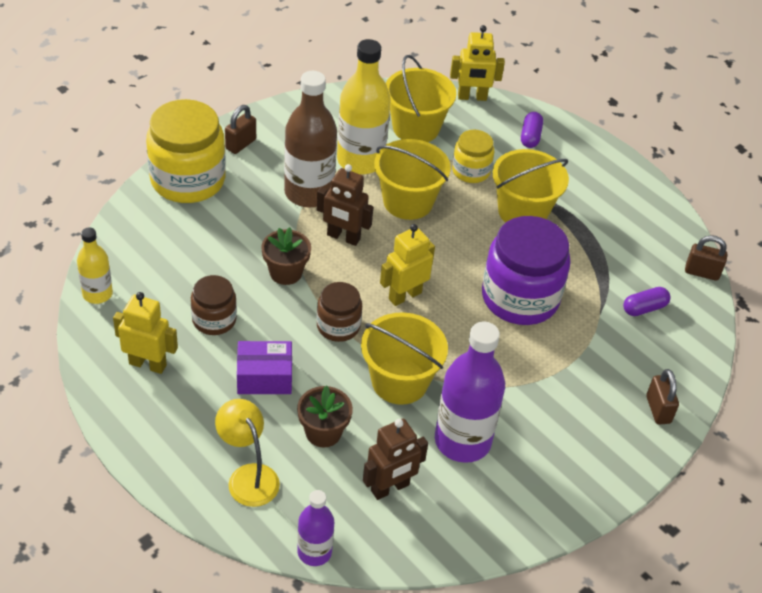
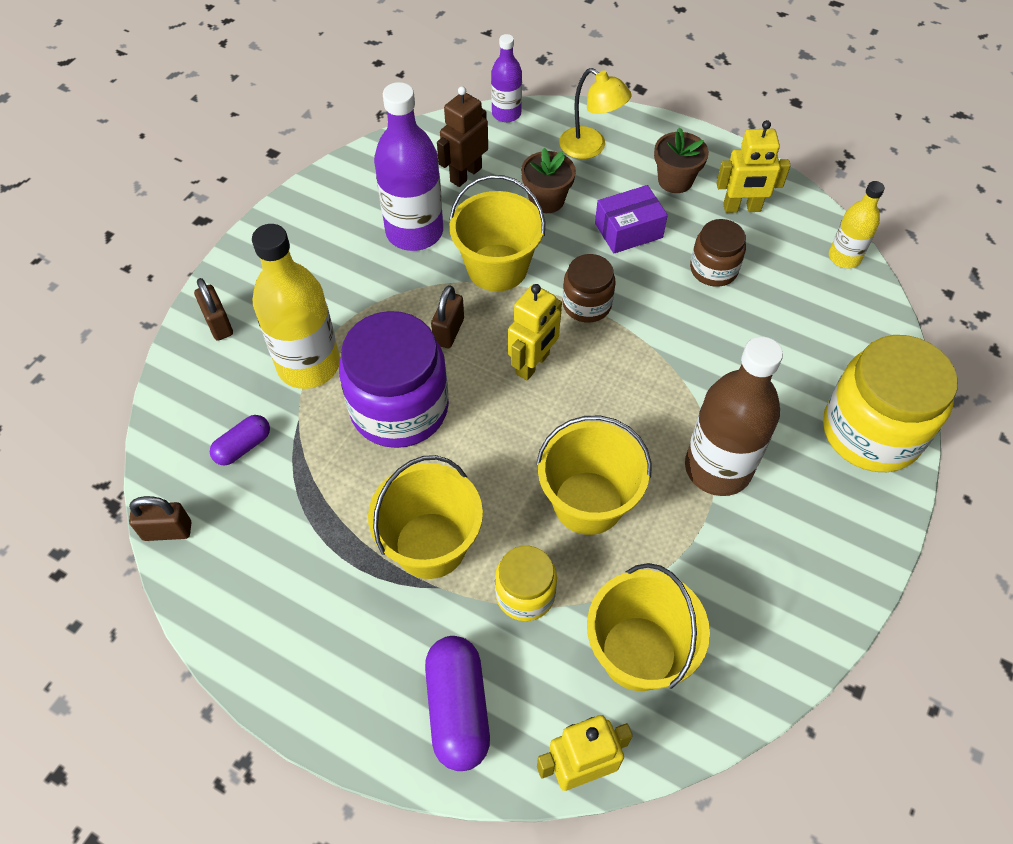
camera: 165 degrees right, 10 degrees up
brown padlock [225,105,256,154] -> brown padlock moved to [431,285,464,348]
brown flower pot [261,227,311,285] -> brown flower pot moved to [654,128,709,193]
brown robot [317,164,373,246] -> none
yellow bottle [337,39,391,174] -> yellow bottle moved to [252,224,340,389]
purple capsule [521,112,543,148] -> purple capsule [425,636,490,771], size x1.71

